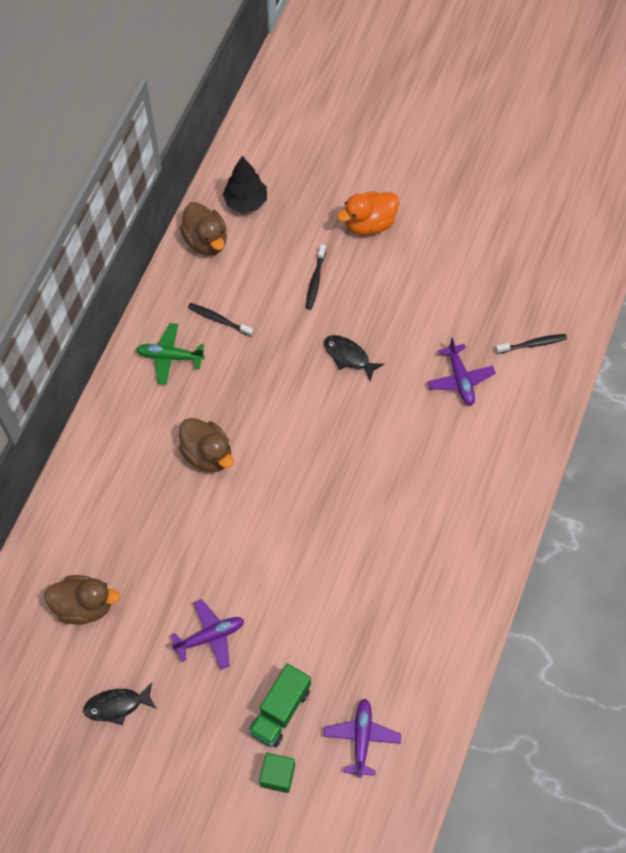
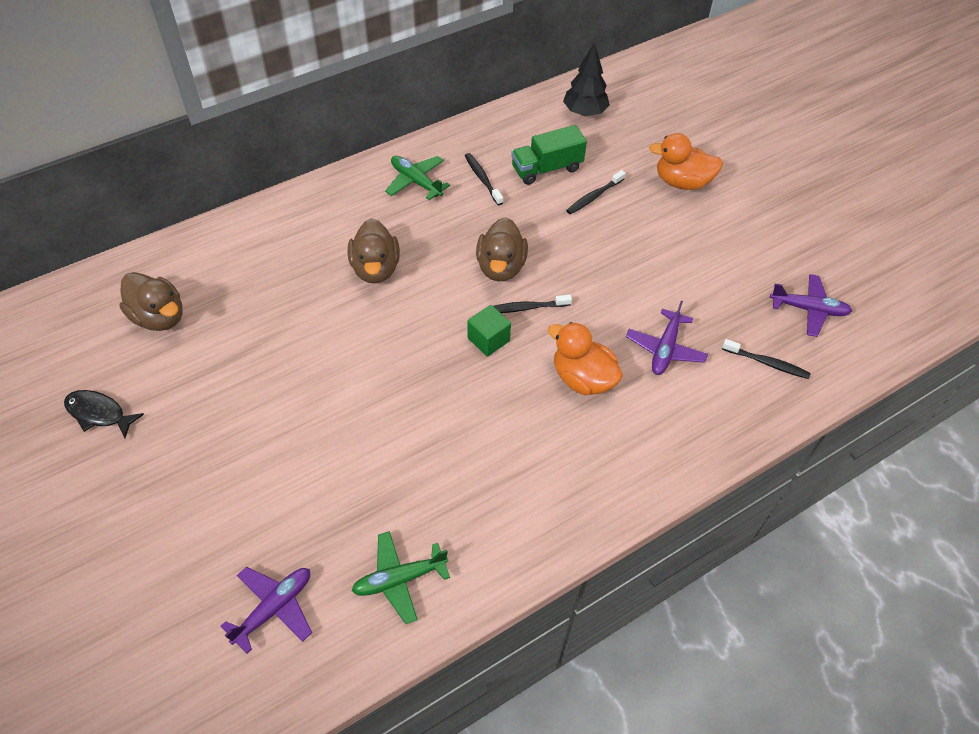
camera: 35 degrees right, 10 degrees down
purple plane [171,599,244,670] -> purple plane moved to [770,274,852,337]
brown duck [180,202,227,256] -> brown duck moved to [476,217,528,282]
green truck [248,664,311,747] -> green truck moved to [511,125,587,185]
green cube [259,753,295,793] -> green cube moved to [468,305,511,357]
black fish [324,335,384,381] -> none
none -> green plane [352,531,450,624]
none -> black toothbrush [494,295,572,313]
none -> orange duck [548,322,623,395]

